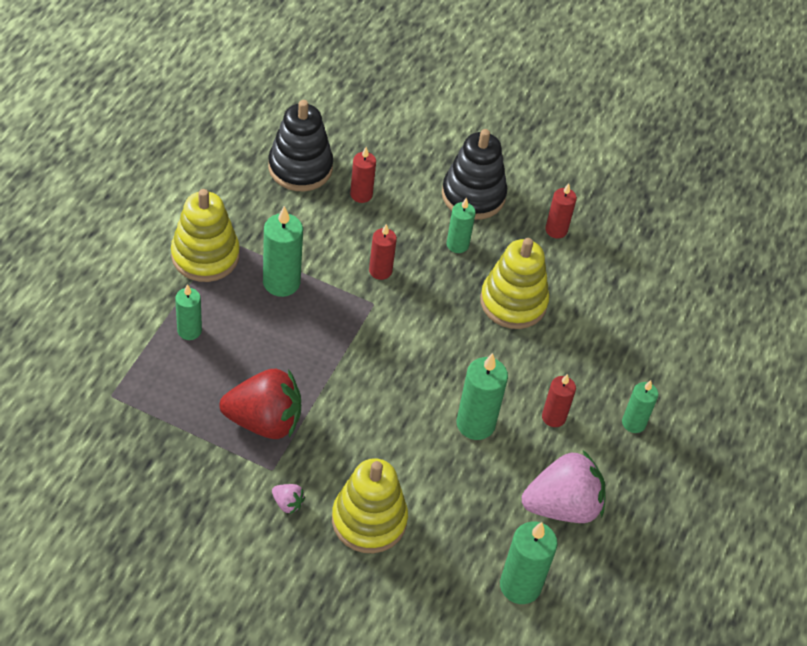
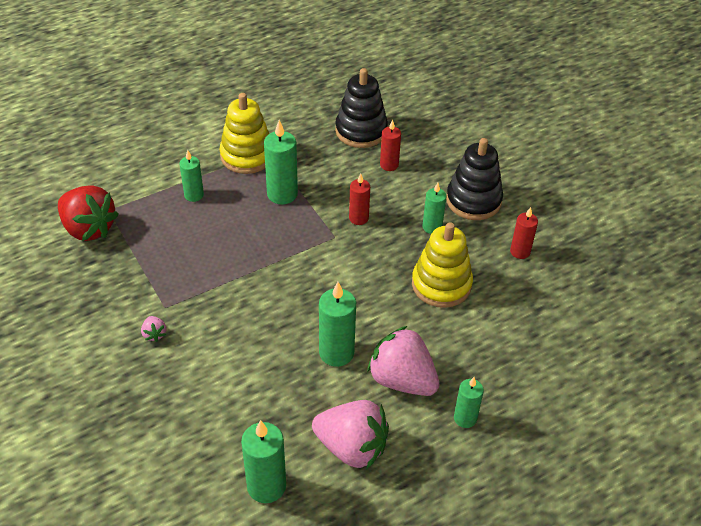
camera: 40 degrees right, 5 degrees down
red strawberry [219,369,301,439] -> red strawberry moved to [58,185,119,241]
yellow stacking toy [332,458,408,553] -> none
red candle [542,374,576,427] -> pink strawberry [367,326,439,396]

